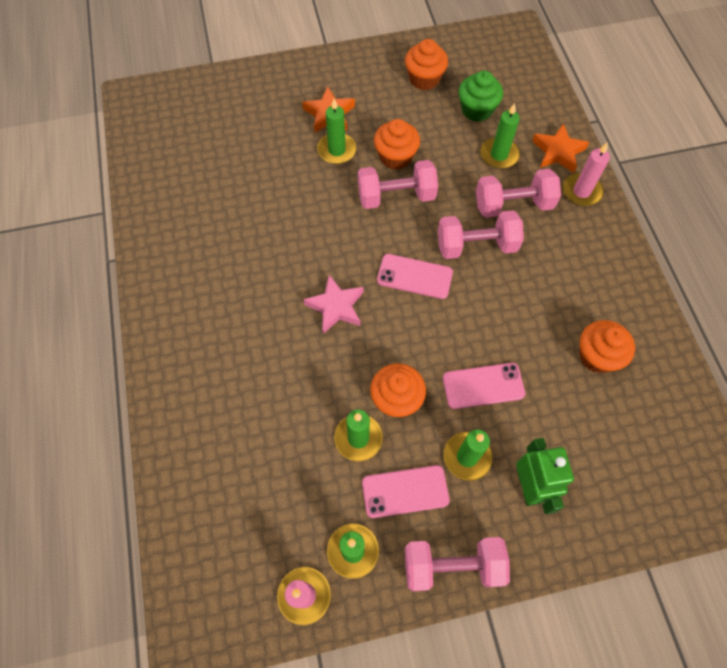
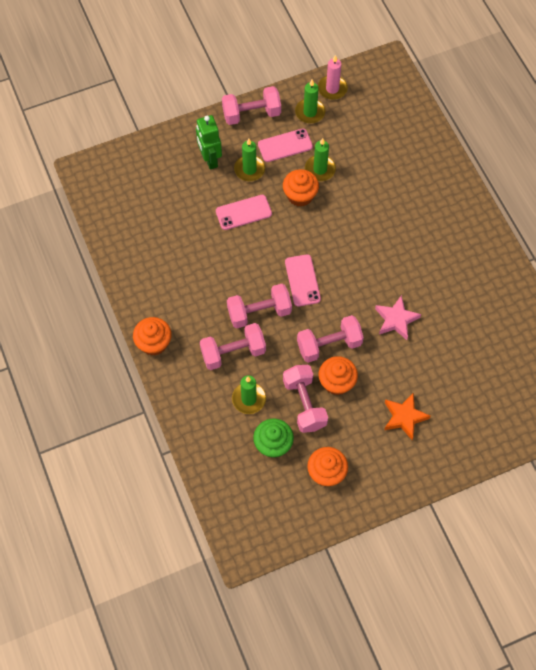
camera: 170 degrees right, 0 degrees up
pink star [303,275,364,334] -> pink star moved to [375,295,421,340]
green candle [317,99,356,164] -> none
pink phone [377,254,453,299] -> pink phone turned 75 degrees clockwise [285,254,321,307]
orange star [532,123,589,173] -> none
pink candle [563,142,610,206] -> none
orange cupcake [579,320,635,373] -> orange cupcake moved to [133,317,172,356]
none -> pink dumbbell [283,365,328,433]

